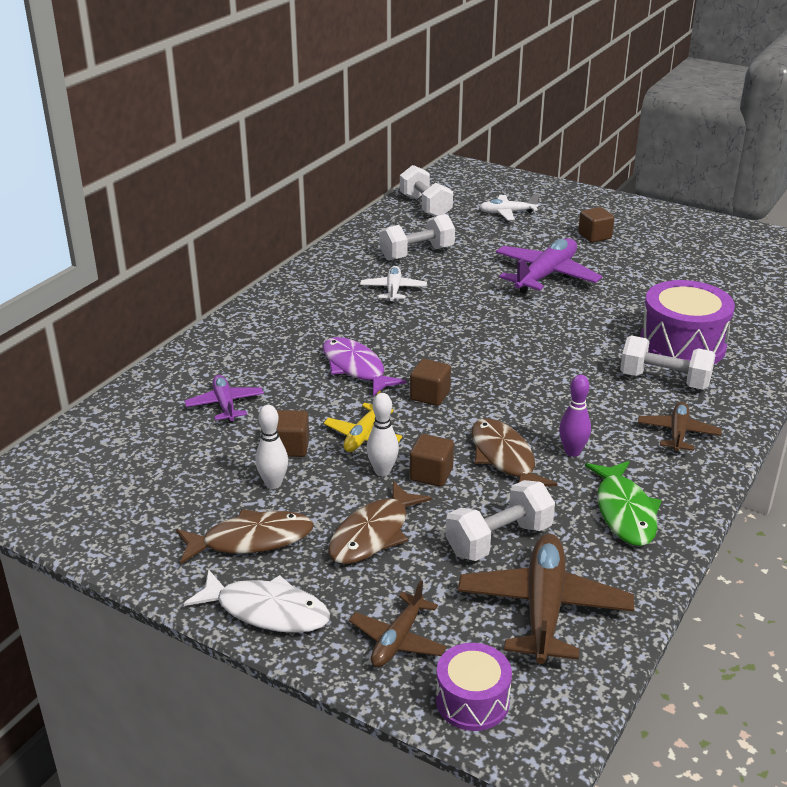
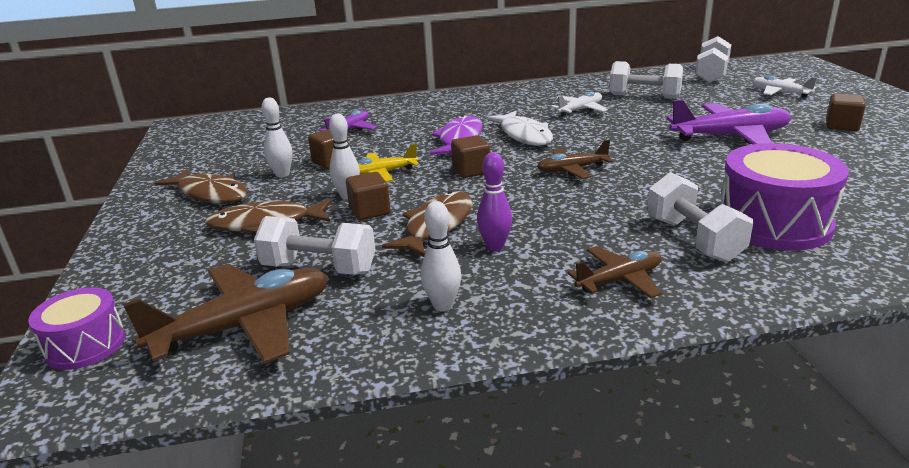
camera: 50 degrees right, 5 degrees down
white fish [183,569,330,633] -> white fish moved to [486,111,553,146]
brown plane [349,580,447,667] -> brown plane moved to [537,140,613,179]
green fish [585,461,662,546] -> white bowling pin [421,201,461,311]

